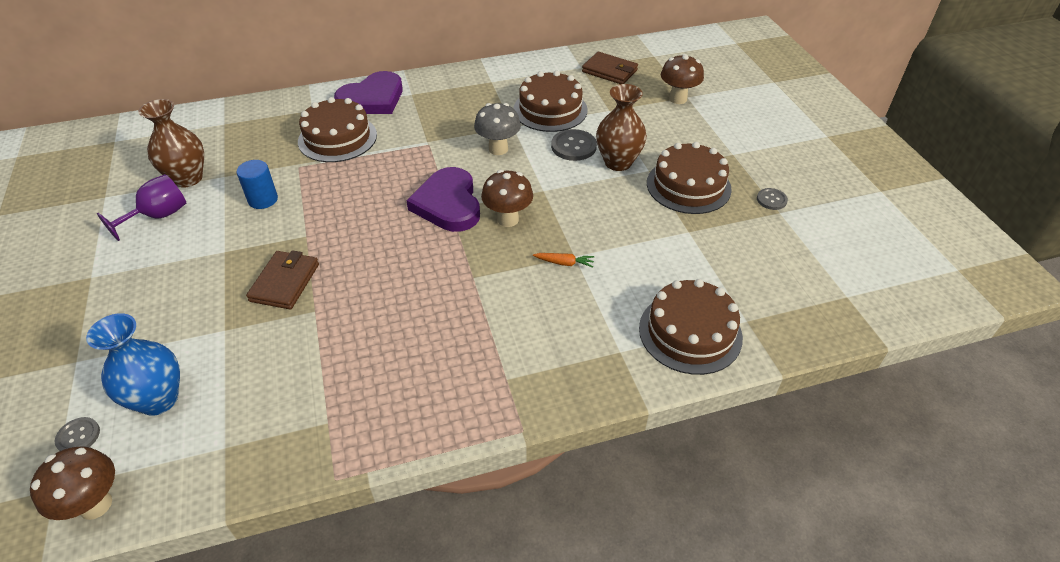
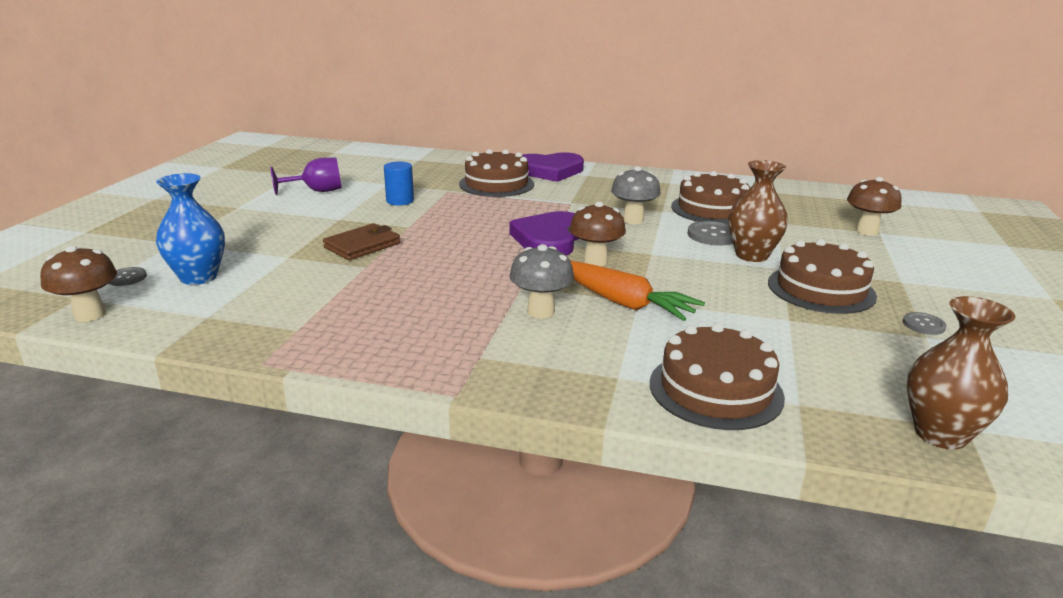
camera: 30 degrees right, 20 degrees down
brown vase [138,99,204,188] -> brown vase moved to [907,296,1015,450]
orange carrot [533,253,595,268] -> orange carrot [571,261,705,321], size x2.34
brown wallet [582,52,638,84] -> none
none -> grey mushroom [509,244,574,318]

